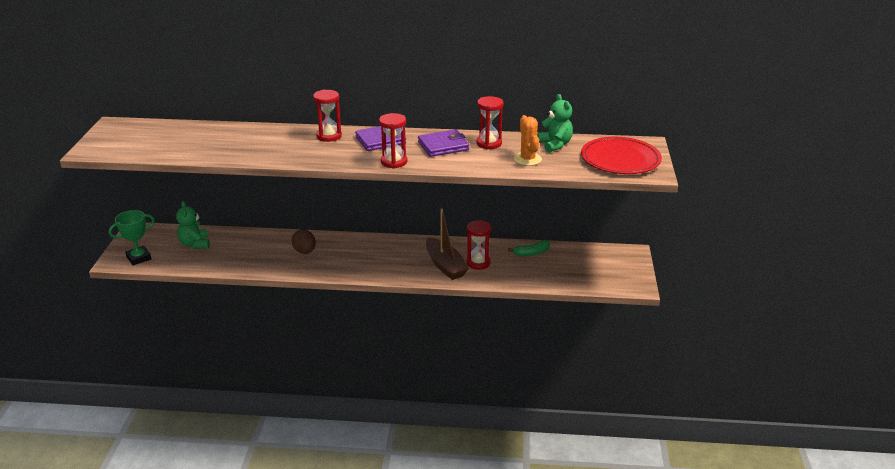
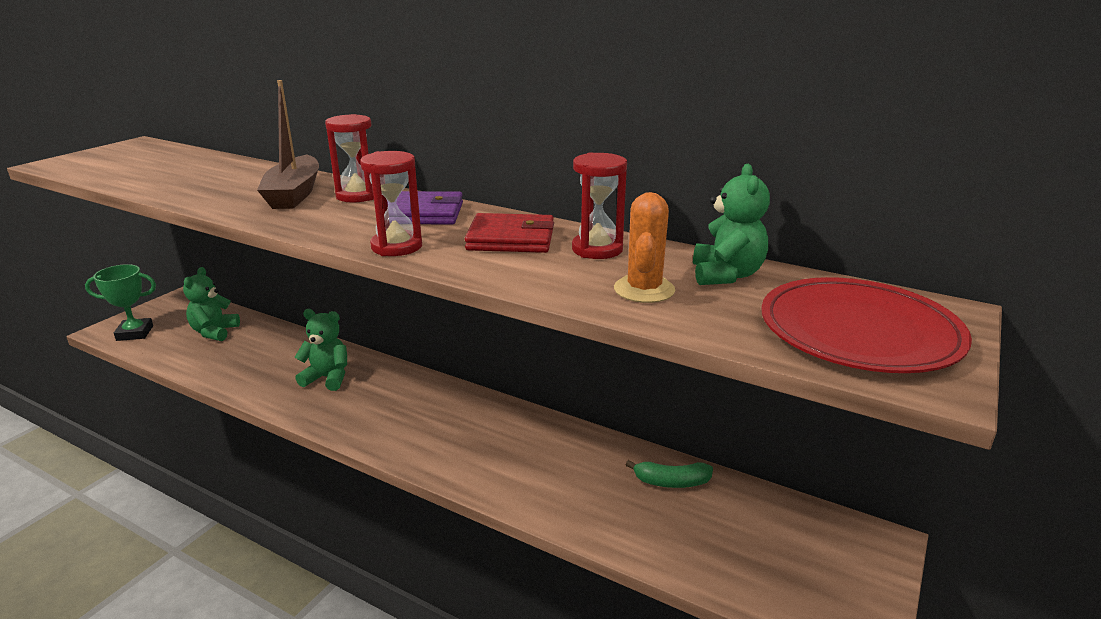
camera: 25 degrees right, 5 degrees down
brown egg [292,229,316,254] -> green teddy bear [294,309,347,391]
purple wallet [418,129,469,157] -> red wallet [465,213,554,253]
brown boat [426,209,469,280] -> brown boat moved to [257,80,319,209]
red hourglass [467,220,492,270] -> none

